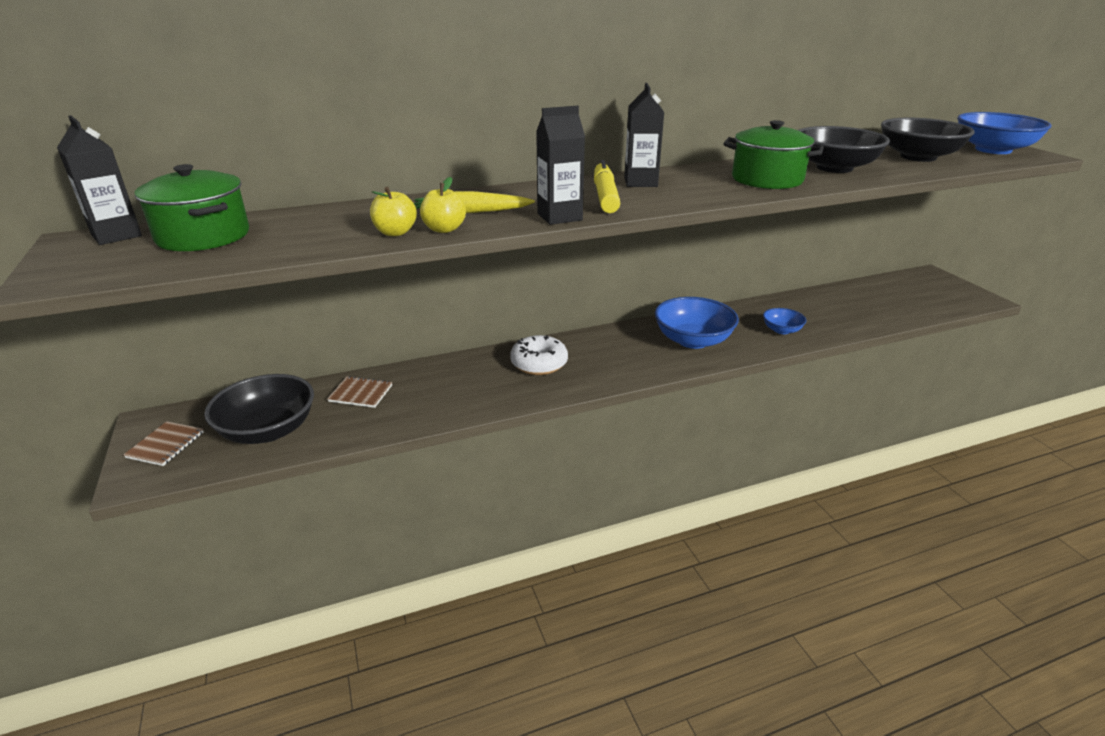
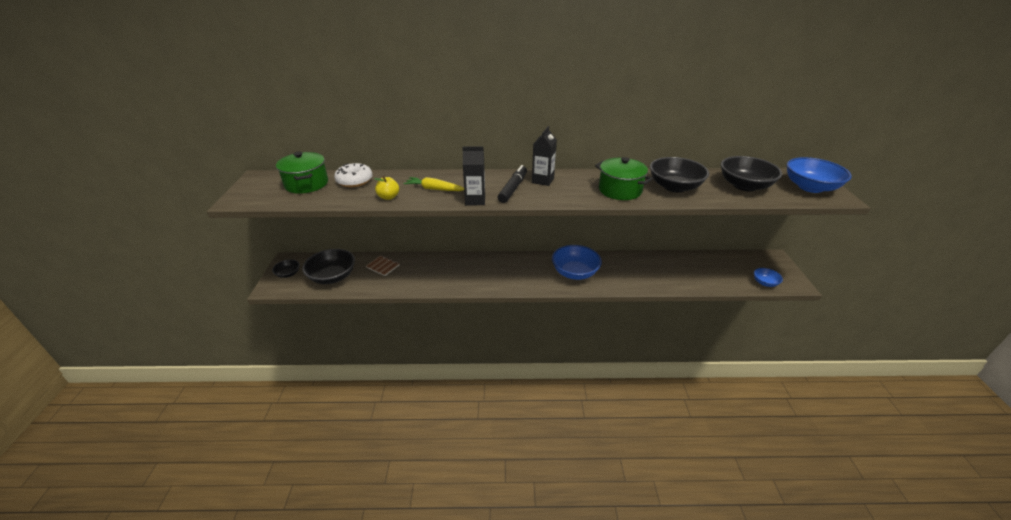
camera: 20 degrees right, 5 degrees up
black carton [57,116,142,245] -> none
brown notebook [123,421,204,466] -> black bowl [272,259,300,278]
yellow apple [420,177,466,233] -> none
white donut [510,335,568,375] -> white donut moved to [334,163,373,187]
yellow marker [594,160,621,213] -> black marker [498,165,527,203]
blue bowl [763,308,806,334] -> blue bowl moved to [754,268,783,287]

